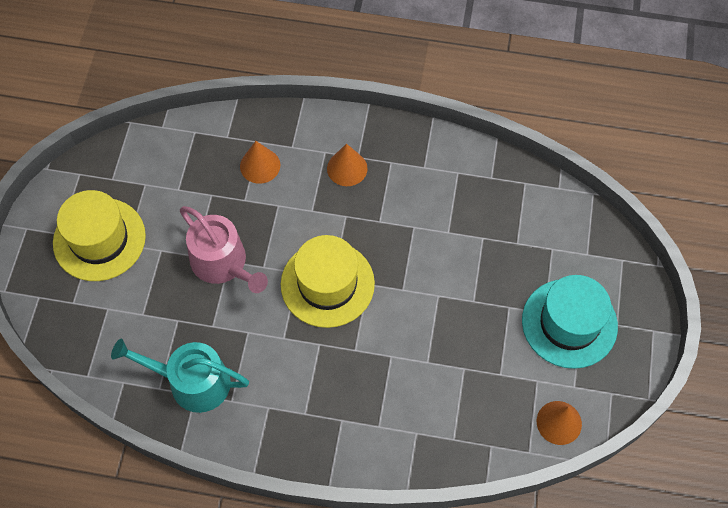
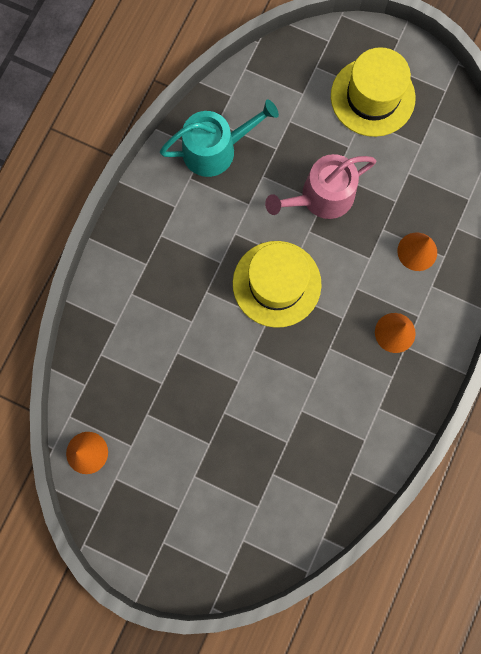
camera: 105 degrees right, 15 degrees up
turquoise watering can [111,339,249,413] -> turquoise watering can turned 45 degrees clockwise [160,99,279,177]
turquoise hat [522,275,618,369] -> none

